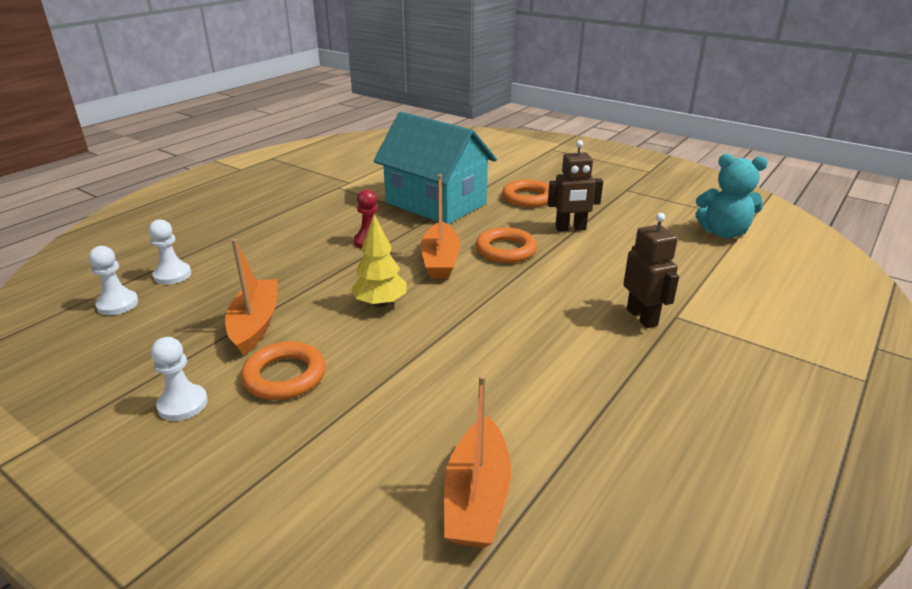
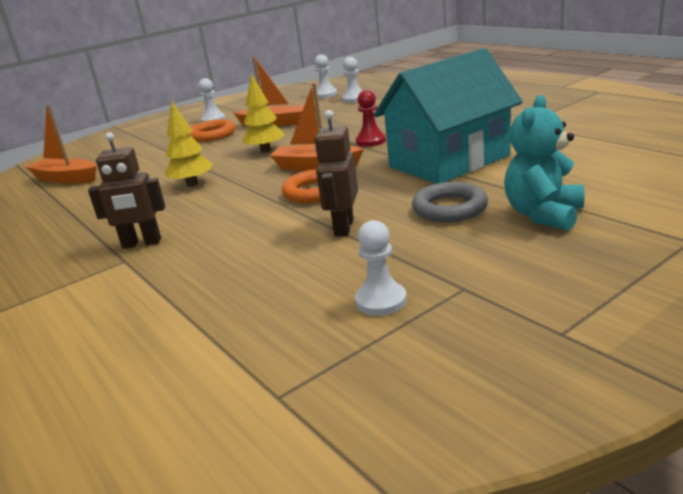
camera: 110 degrees right, 5 degrees down
orange ring [502,180,549,207] -> grey ring [412,182,488,222]
turquoise teddy bear [695,154,768,238] -> turquoise teddy bear moved to [504,95,584,231]
none -> yellow tree [165,101,213,186]
none -> white pawn [355,220,407,316]

